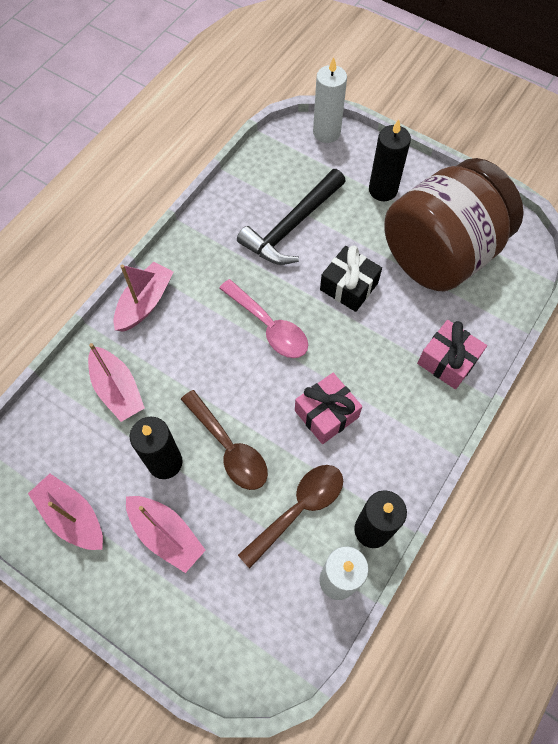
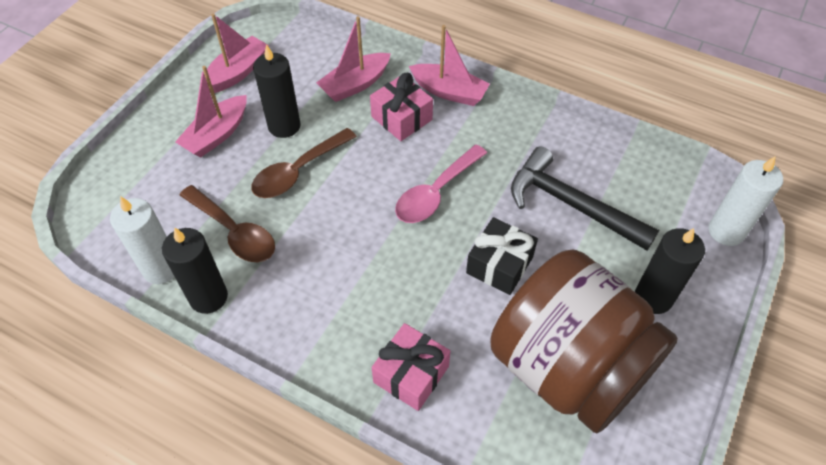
camera: 85 degrees right, 10 degrees down
pink gift [295,373,362,444] -> pink gift moved to [370,73,433,141]

